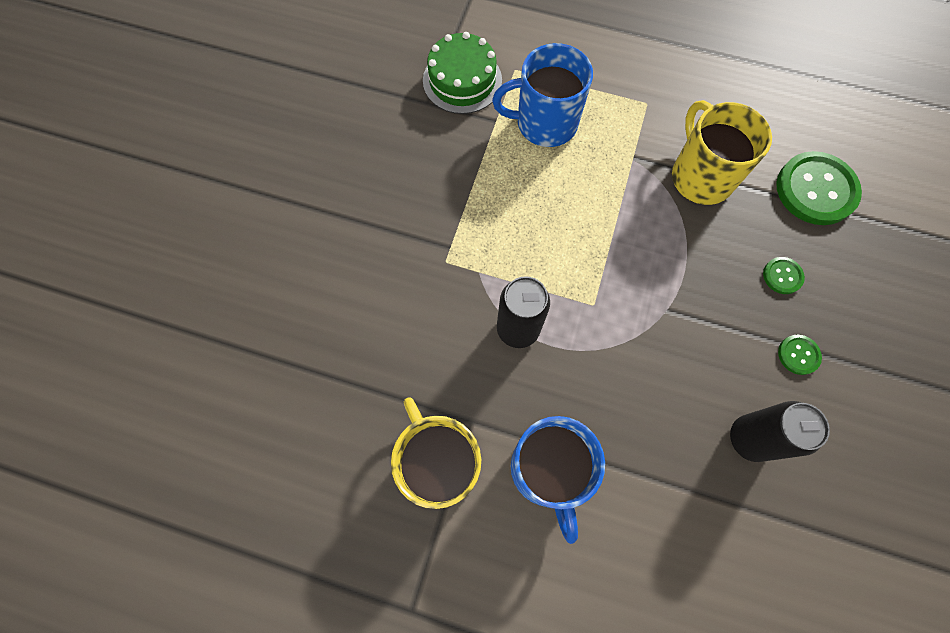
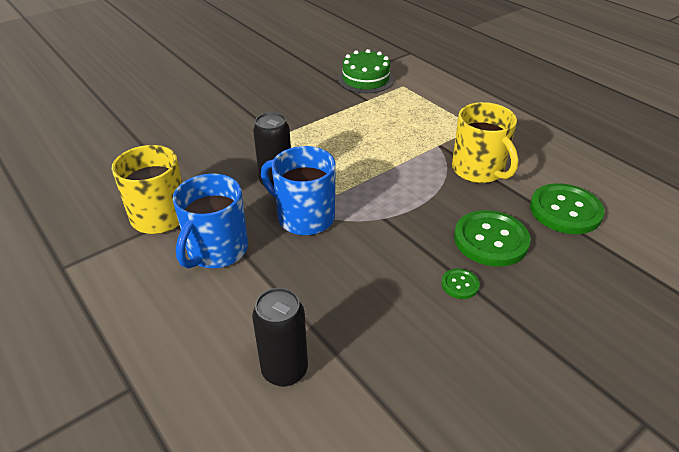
camera: 35 degrees right, 30 degrees down
blue mug [492,43,593,147] -> blue mug moved to [261,146,336,235]
yellow mug [672,100,772,205] -> yellow mug turned 135 degrees clockwise [452,102,518,183]
black can [730,401,830,462] -> black can moved to [252,288,308,387]
green button [763,257,805,294] -> green button [454,210,531,267], size x2.14

